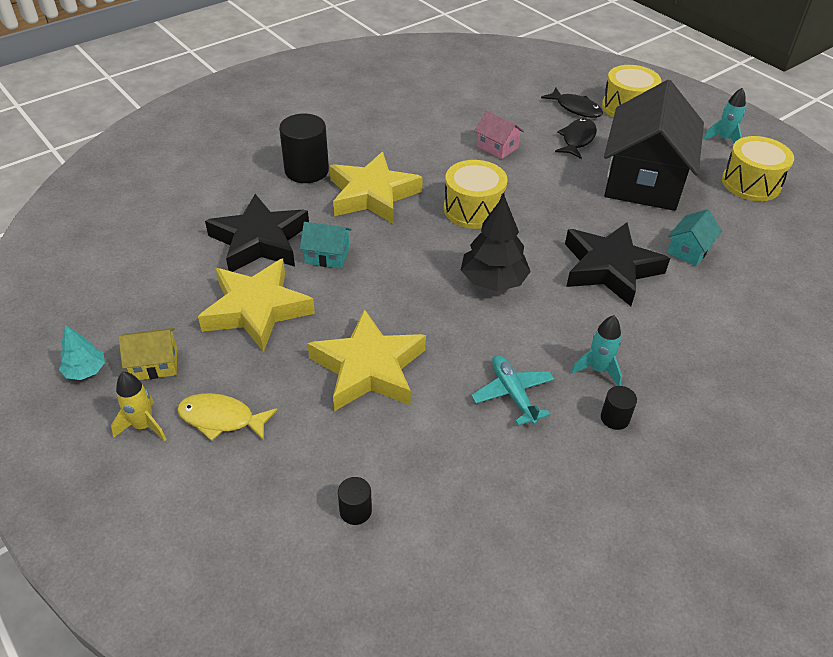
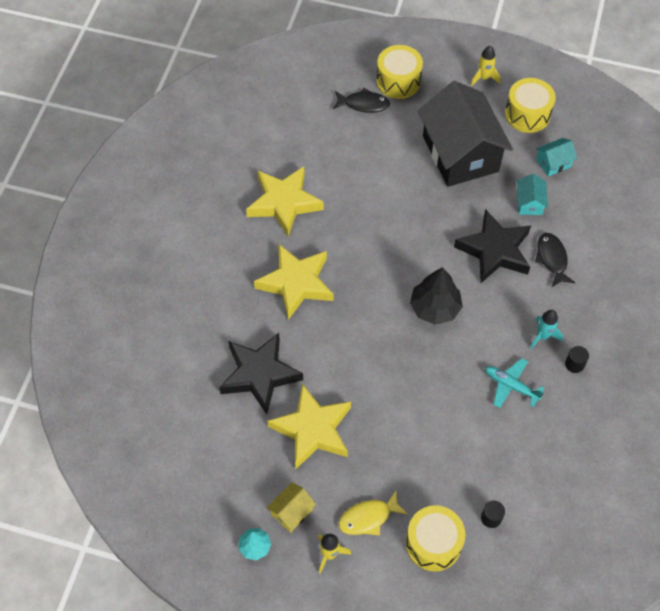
camera: 35 degrees left, 15 degrees up
black cylinder [279,114,329,183] -> none
turquoise house [300,222,352,269] -> turquoise house moved to [536,138,577,176]
yellow star [307,309,426,411] -> yellow star moved to [246,166,324,236]
yellow drum [444,160,507,229] -> yellow drum moved to [406,505,465,571]
pink house [475,111,524,159] -> none
black fish [555,118,597,159] -> black fish moved to [535,233,575,287]
turquoise rocket [703,88,746,143] -> yellow rocket [470,46,501,86]

